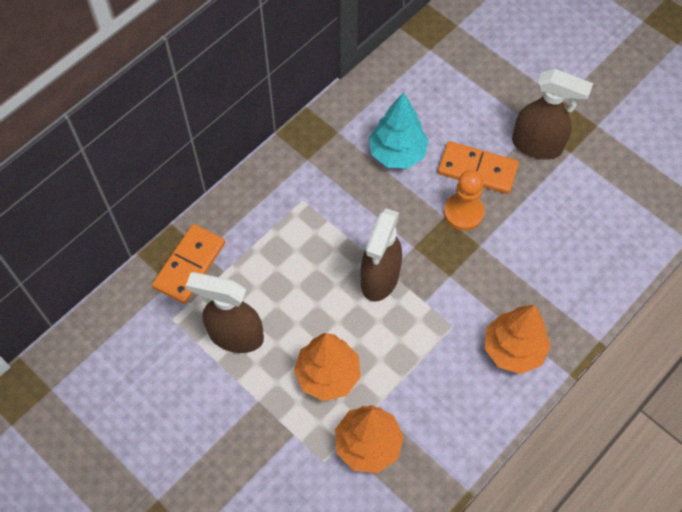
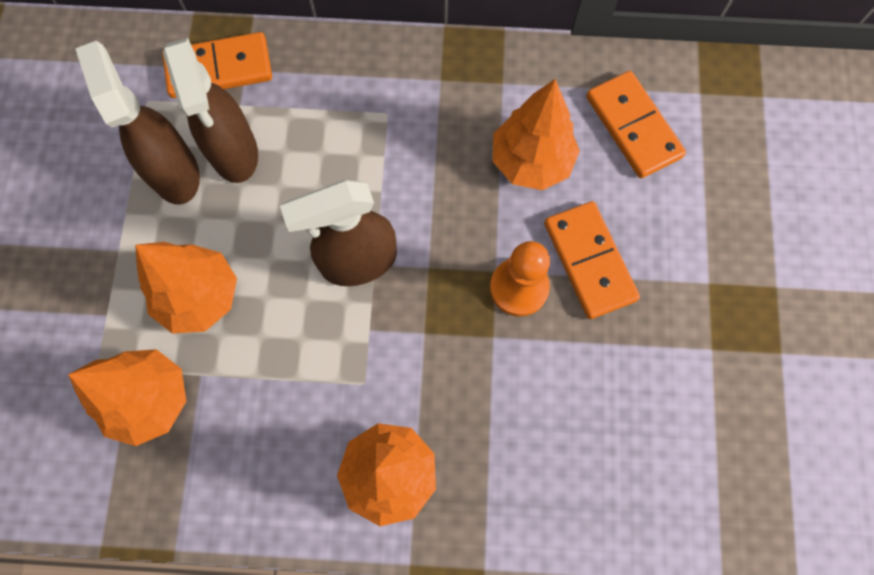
camera: 50 degrees right, 10 degrees up
turquoise tree [369,92,429,168] -> orange tree [493,79,580,190]
brown spray bottle [512,69,593,160] -> brown spray bottle moved to [163,38,258,183]
none -> orange domino [586,71,686,178]

